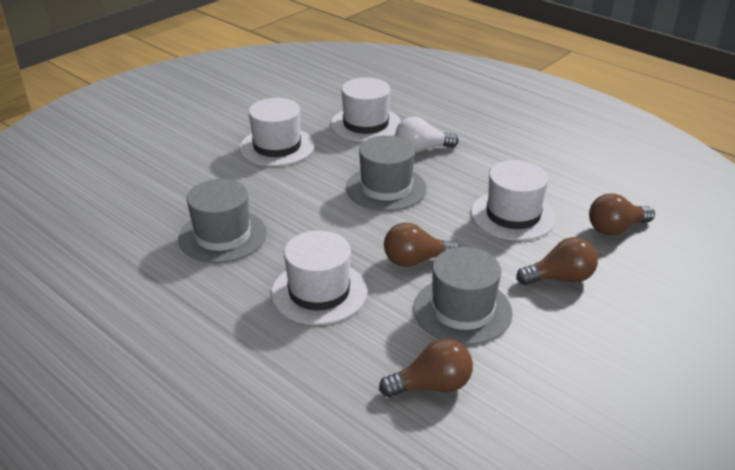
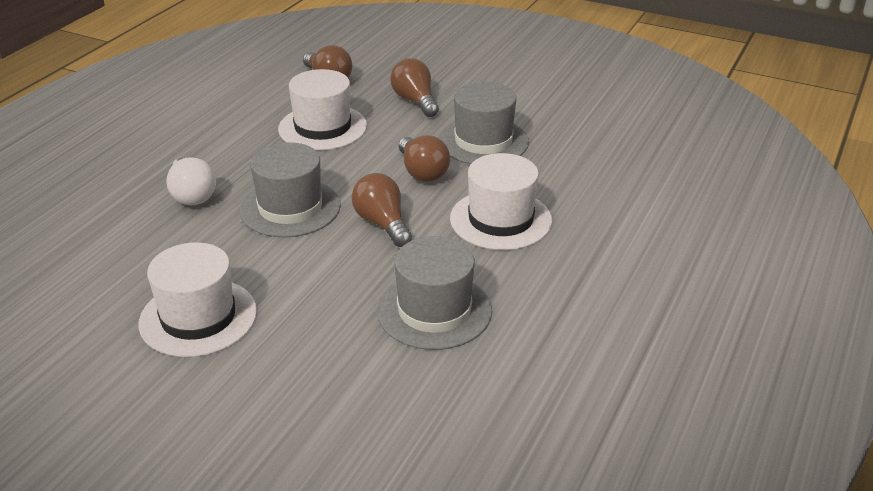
camera: 105 degrees left, 0 degrees up
white hat [330,77,401,142] -> none
brown light bulb [379,339,473,397] -> brown light bulb moved to [352,173,412,247]

